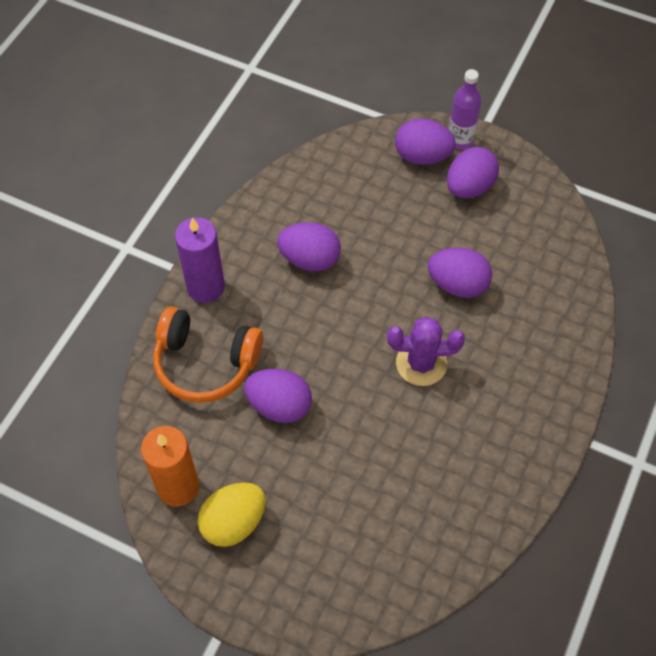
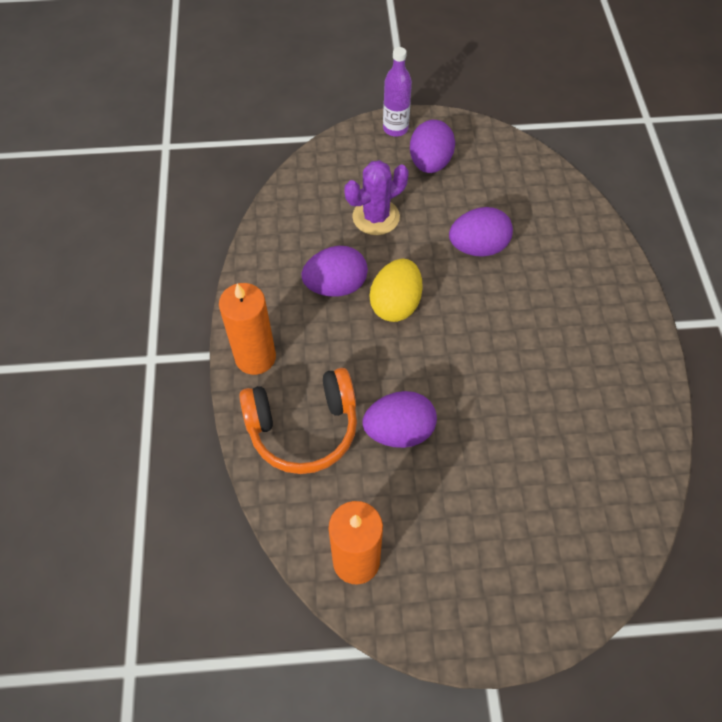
camera: 30 degrees left, 0 degrees up
purple candle [175,217,225,303] -> orange candle [219,283,276,375]
yellow egg [198,483,266,547] -> yellow egg moved to [370,259,423,322]
purple cactus [387,317,465,386] -> purple cactus moved to [344,160,409,235]
purple egg [395,118,456,165] -> none

